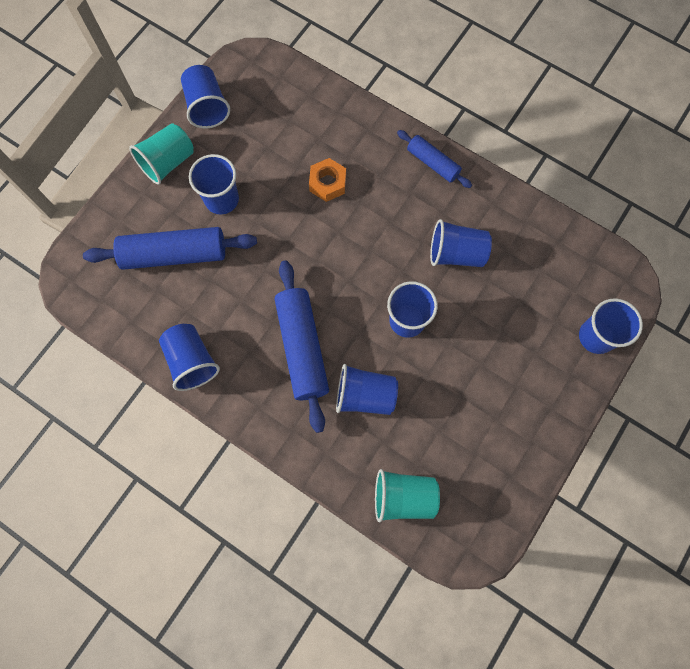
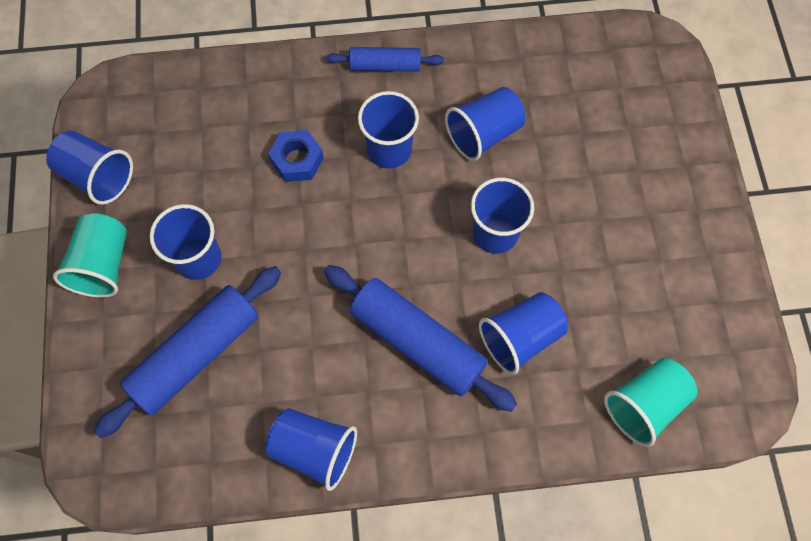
camera: 40 degrees left, 5 degrees down
orange nut [309,158,346,202] -> blue nut [268,130,324,182]
blue cup [579,298,643,354] -> blue cup moved to [358,91,419,169]

